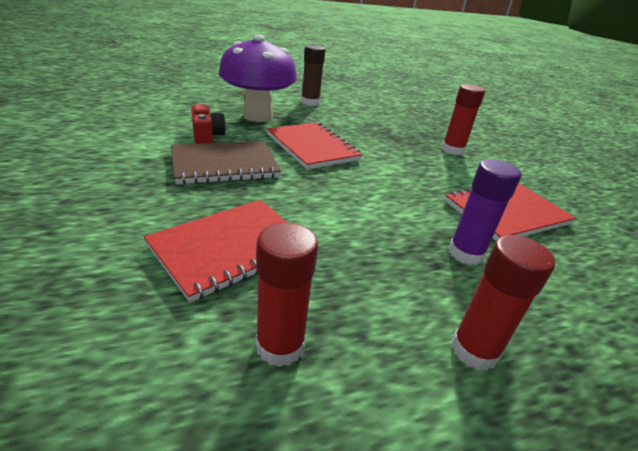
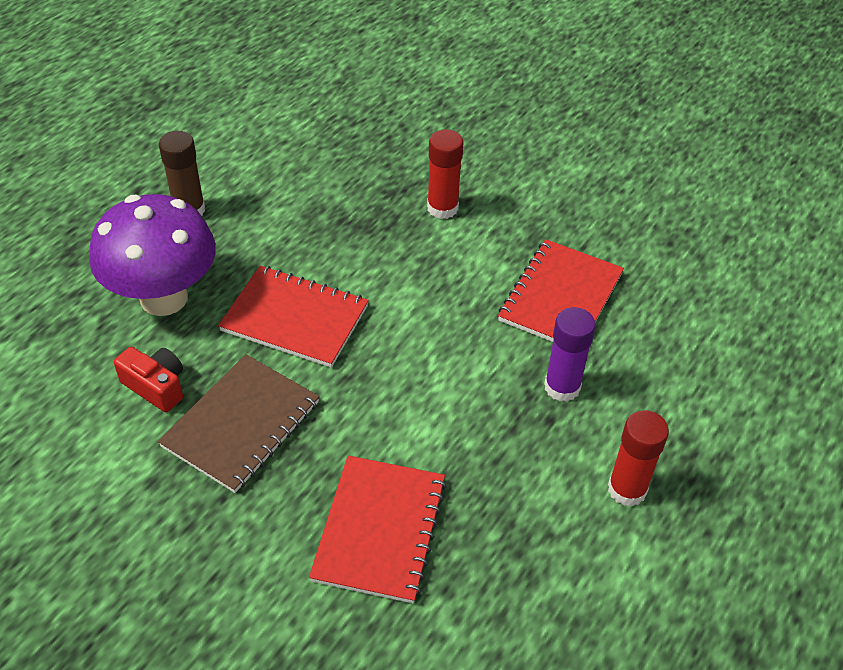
camera: 35 degrees left, 15 degrees up
red glue stick [256,222,318,367] -> none

